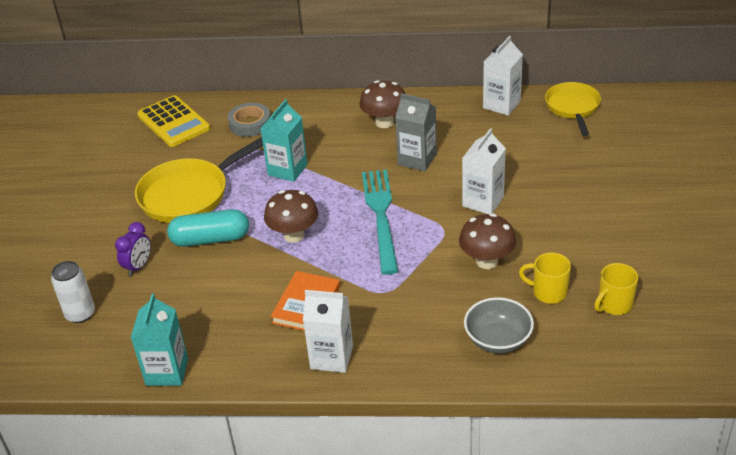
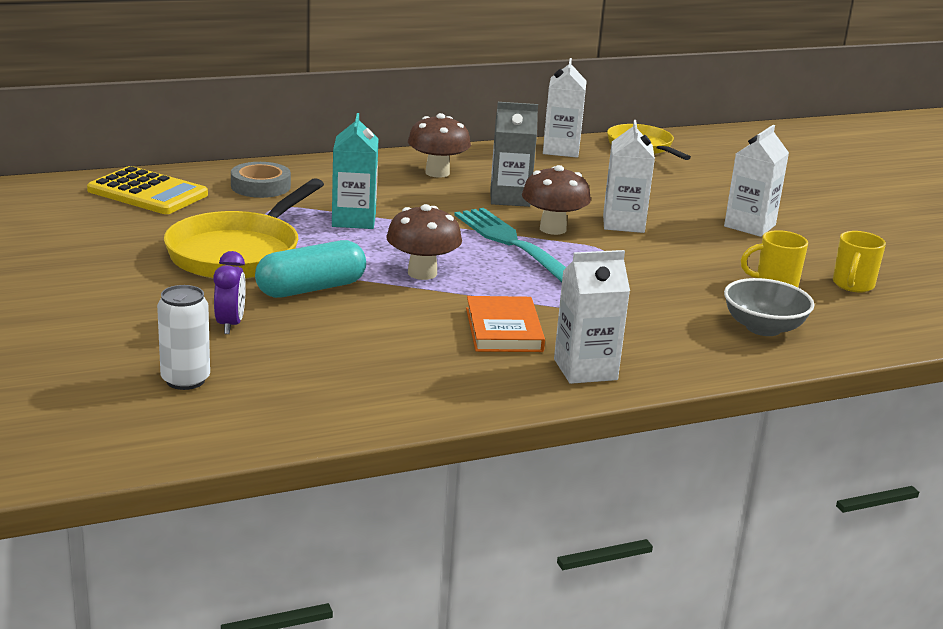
camera: 30 degrees left, 15 degrees down
turquoise carton [131,294,188,386] -> none
brown mushroom [459,213,516,269] -> brown mushroom moved to [522,165,591,235]
none -> white carton [724,125,789,237]

